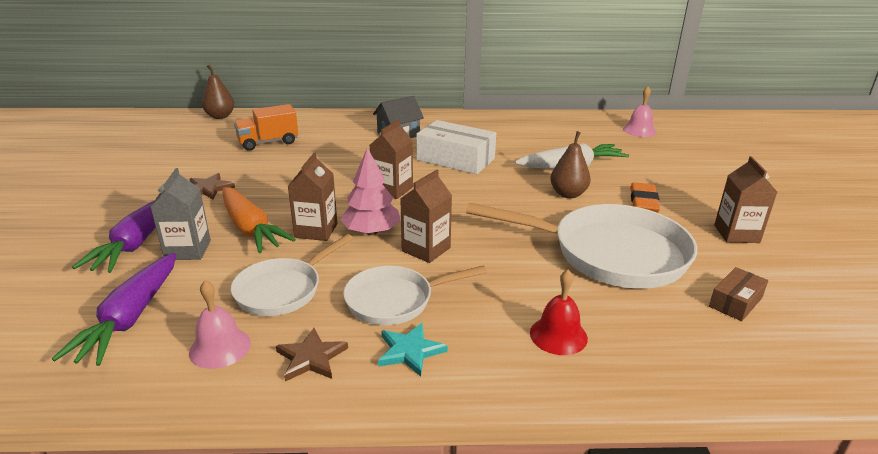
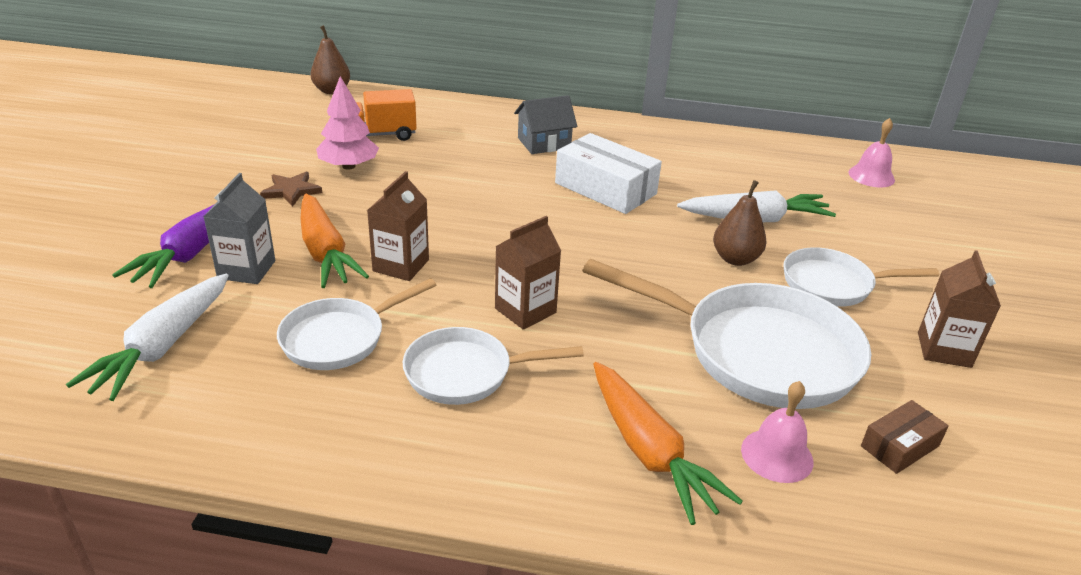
camera: 10 degrees right, 5 degrees up
purple carrot [52,253,176,366] -> white carrot [66,274,229,401]
pink bell [189,280,251,369] -> pink bell moved to [741,381,813,483]
brown star [276,328,348,381] -> none
pink tree [340,147,401,235] -> pink tree moved to [316,76,379,170]
brown carton [370,119,413,199] -> none
turquoise star [378,323,448,377] -> none
red bell [530,270,588,355] -> orange carrot [593,362,743,525]
orange eraser [630,182,660,213] -> white pan [783,247,939,307]

